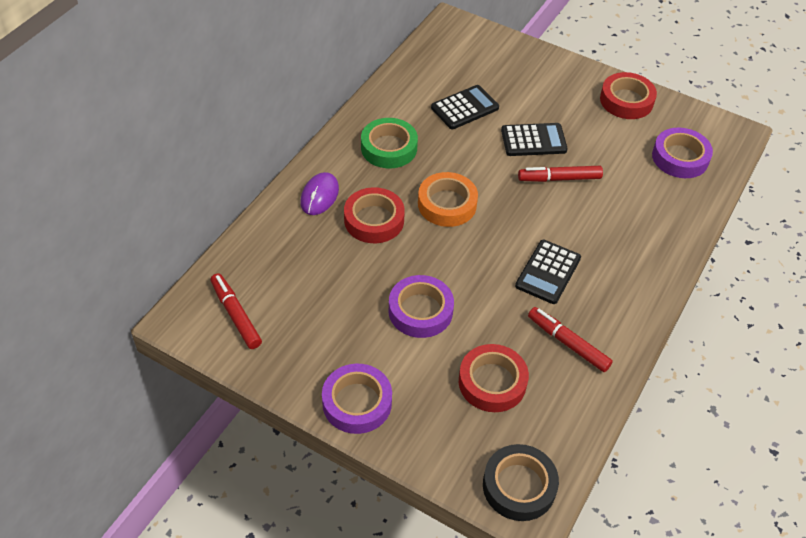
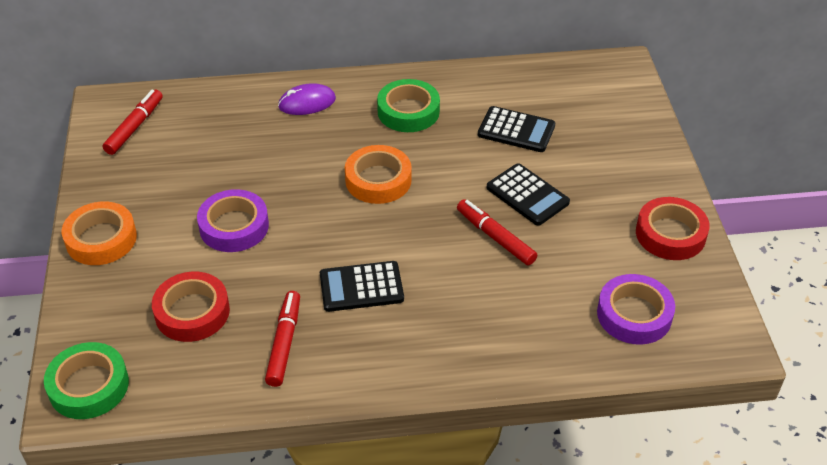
camera: 55 degrees right, 5 degrees down
purple tape [322,364,392,434] -> orange tape [62,201,137,265]
red tape [344,187,405,243] -> none
black tape [483,444,559,521] -> green tape [44,342,129,419]

